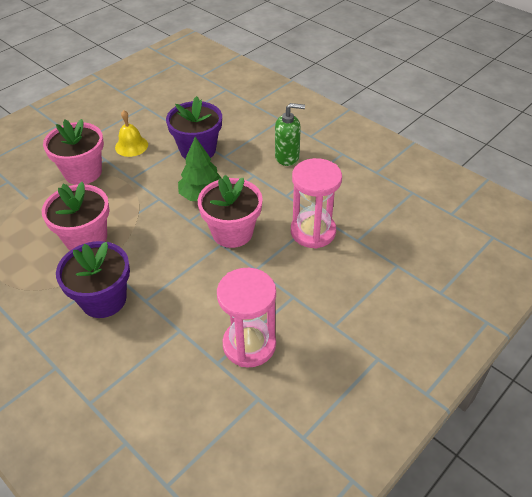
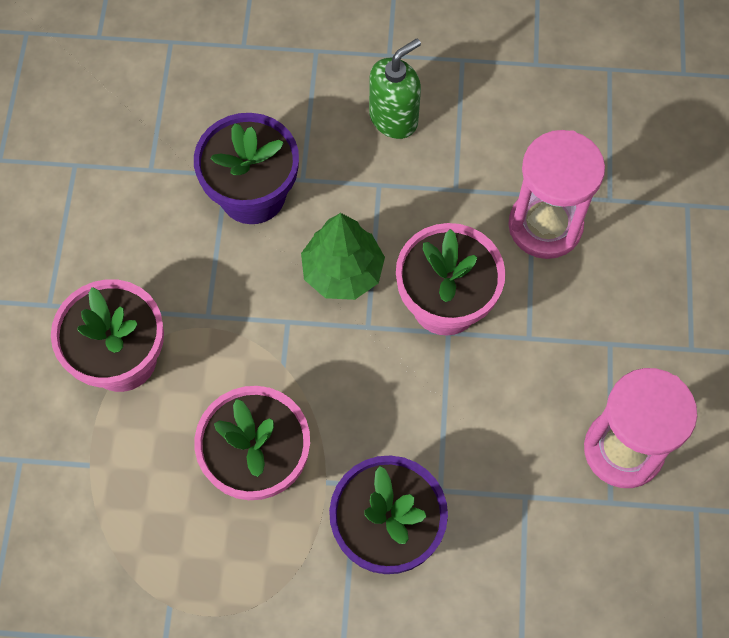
camera: 40 degrees left, 20 degrees up
yellow bell [115,110,148,157] -> none

